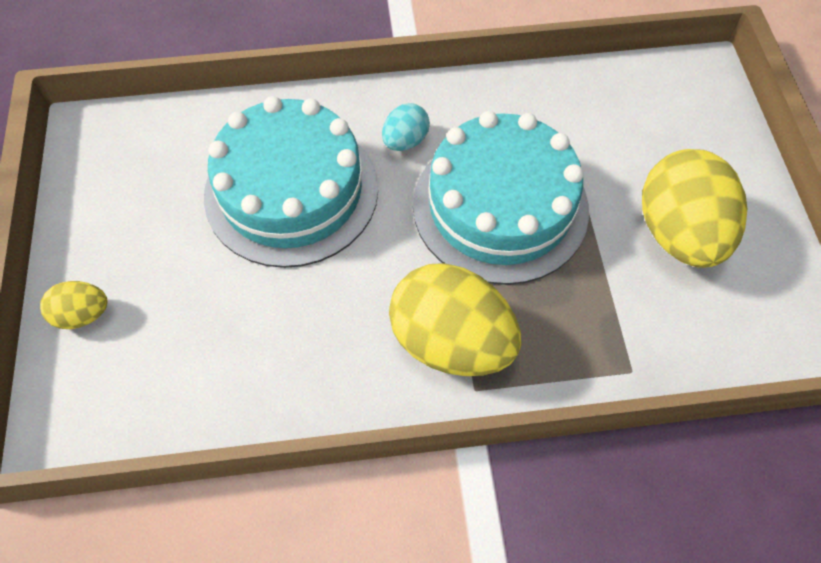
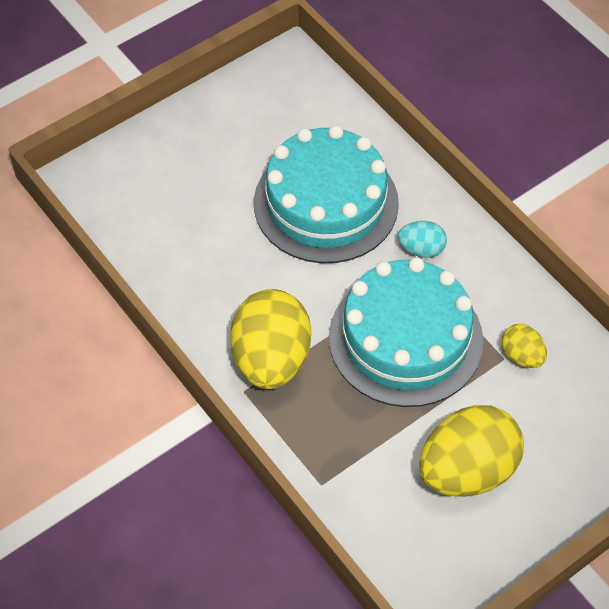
camera: 60 degrees right, 5 degrees down
yellow egg [40,281,108,329] -> yellow egg moved to [501,324,547,368]

